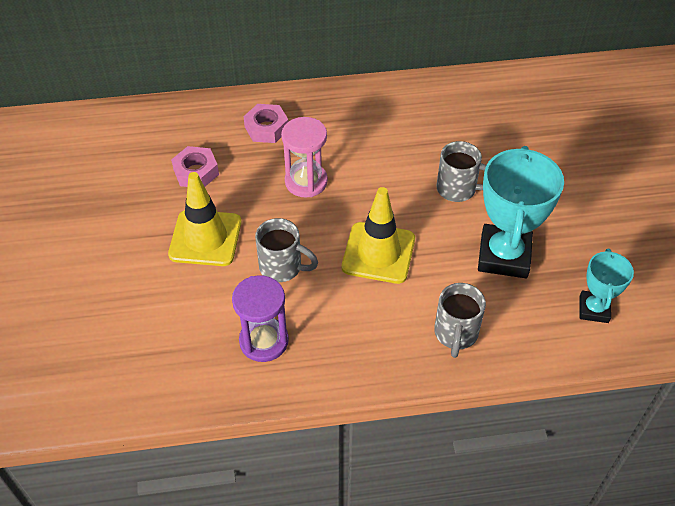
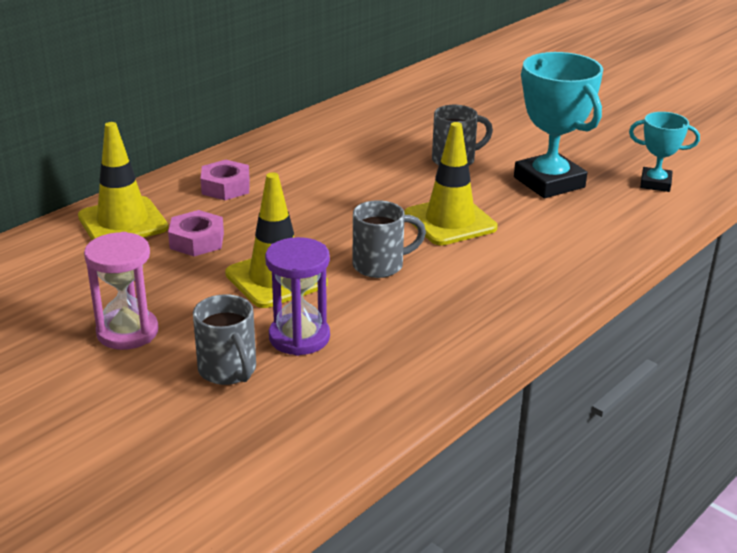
camera: 40 degrees left, 20 degrees down
purple hourglass [232,275,289,362] -> purple hourglass moved to [265,237,330,356]
pink hourglass [281,117,328,198] -> pink hourglass moved to [84,232,159,350]
grey mug [434,283,486,358] -> grey mug moved to [193,294,256,385]
turquoise trophy [579,249,634,323] -> turquoise trophy turned 45 degrees counterclockwise [629,112,700,192]
none -> yellow traffic cone [78,122,168,240]

